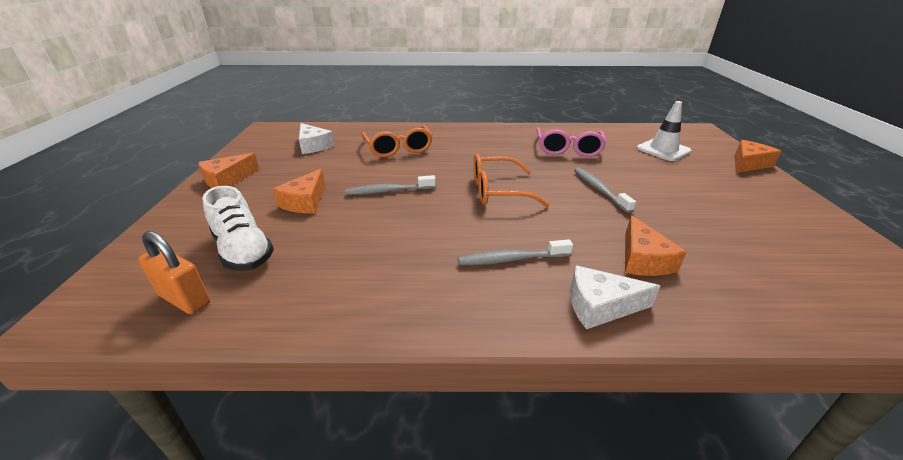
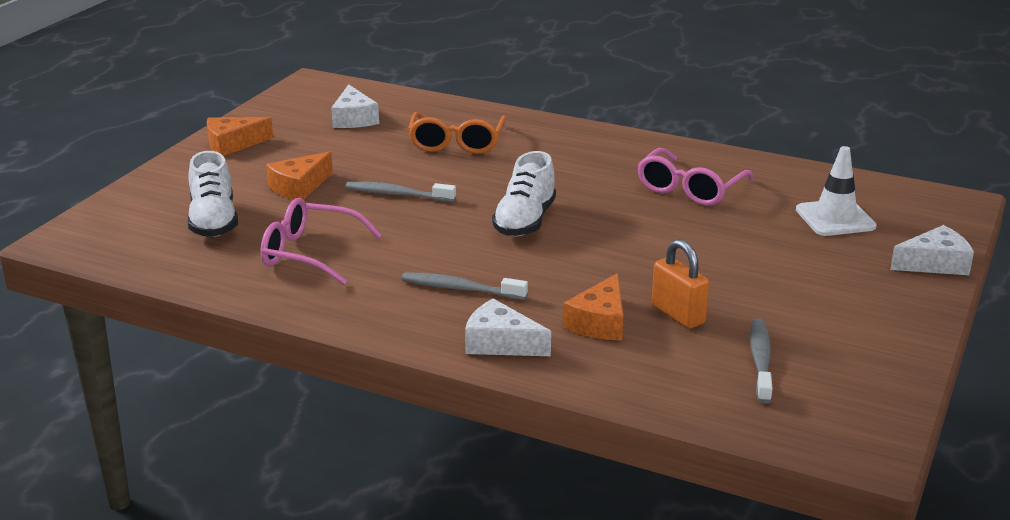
camera: 25 degrees right, 5 degrees down
orange padlock [138,231,210,314] -> orange padlock moved to [652,239,709,329]
orange glasses [473,154,550,207] -> white shoe [492,151,556,236]
grey toothbrush [574,168,636,213] -> grey toothbrush moved to [750,318,773,404]
orange cheese [735,140,781,173] -> white cheese [890,225,974,275]
none -> pink glasses [261,198,382,285]

